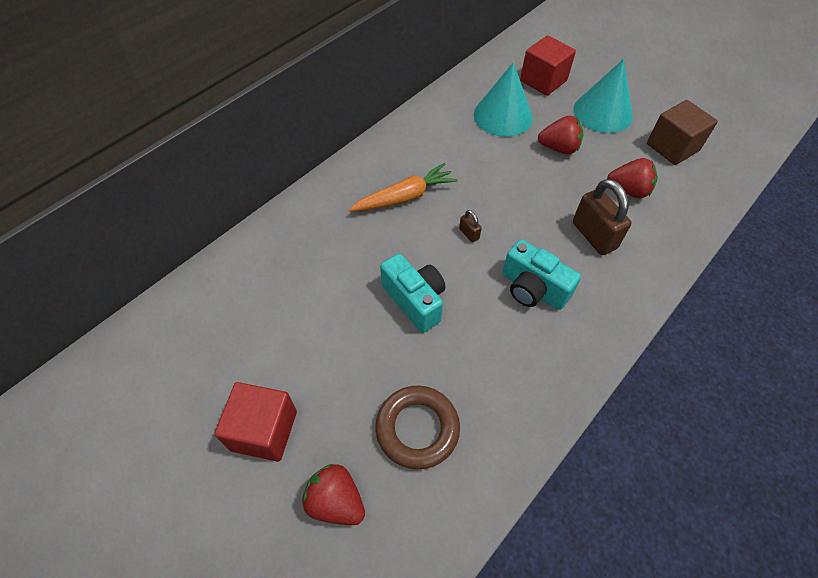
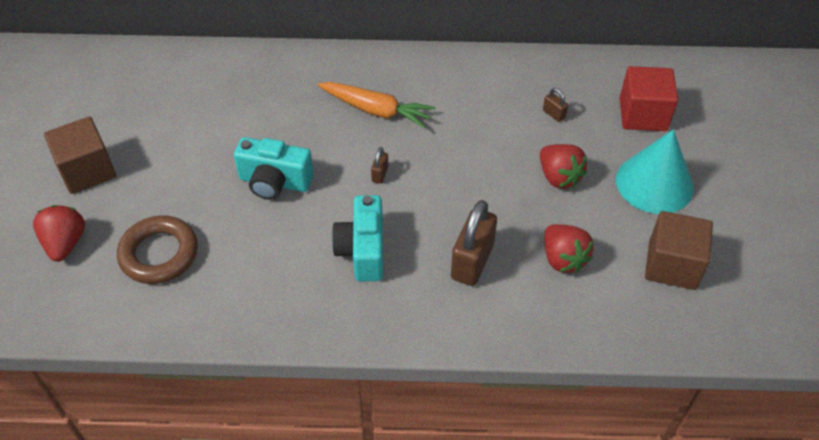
camera: 50 degrees right, 5 degrees down
red cube [214,382,297,462] -> brown cube [44,117,116,194]
turquoise camera [380,254,446,333] -> turquoise camera turned 90 degrees clockwise [234,137,314,200]
turquoise cone [474,62,533,137] -> brown padlock [543,88,568,122]

